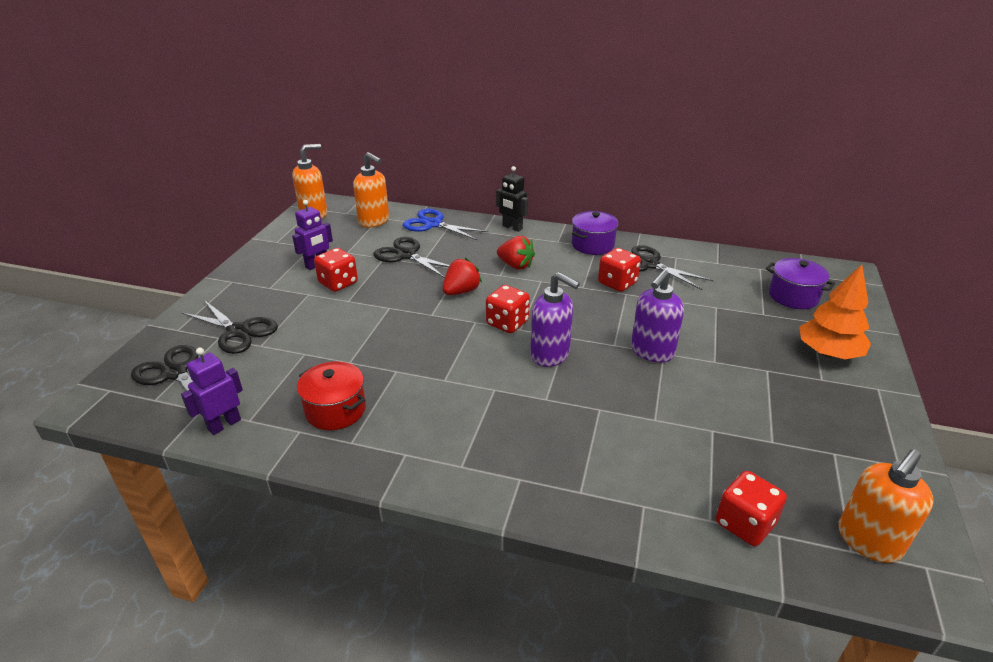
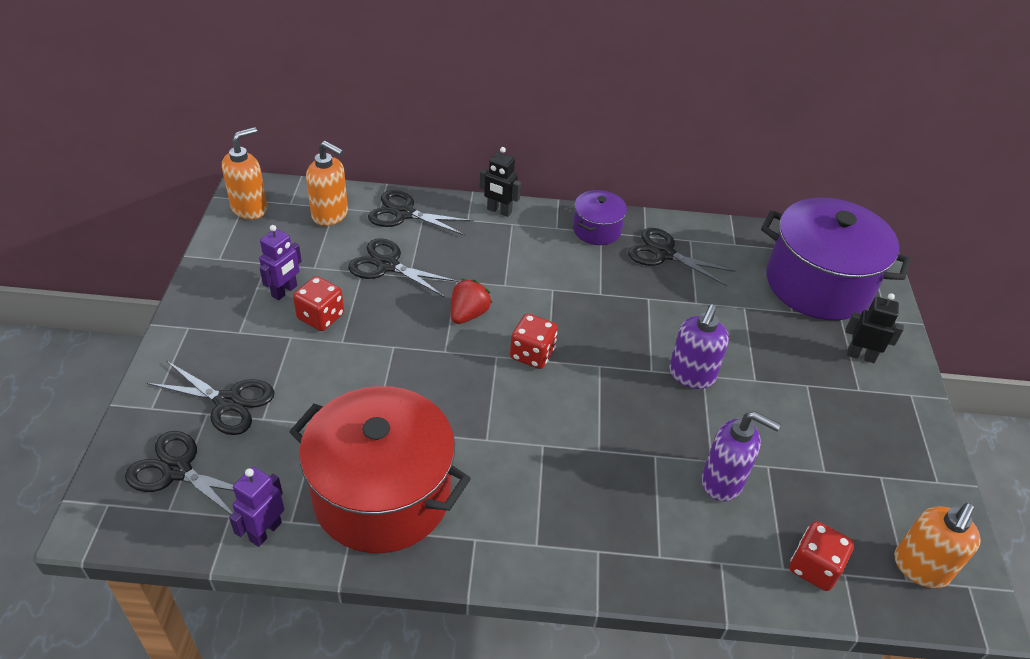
camera: 15 degrees left, 10 degrees up
red pot [297,362,366,430] -> red pot [289,386,471,553], size x2.08
blue scissors [403,209,488,241] -> black scissors [368,190,474,236]
red strawberry [497,236,535,270] -> none
purple soap dispenser [530,272,580,367] -> purple soap dispenser moved to [702,411,781,501]
red dice [598,248,641,292] -> none
purple pot [766,258,835,309] -> purple pot [761,198,911,320], size x2.08
orange tree [799,264,871,359] -> black robot [845,293,904,363]

